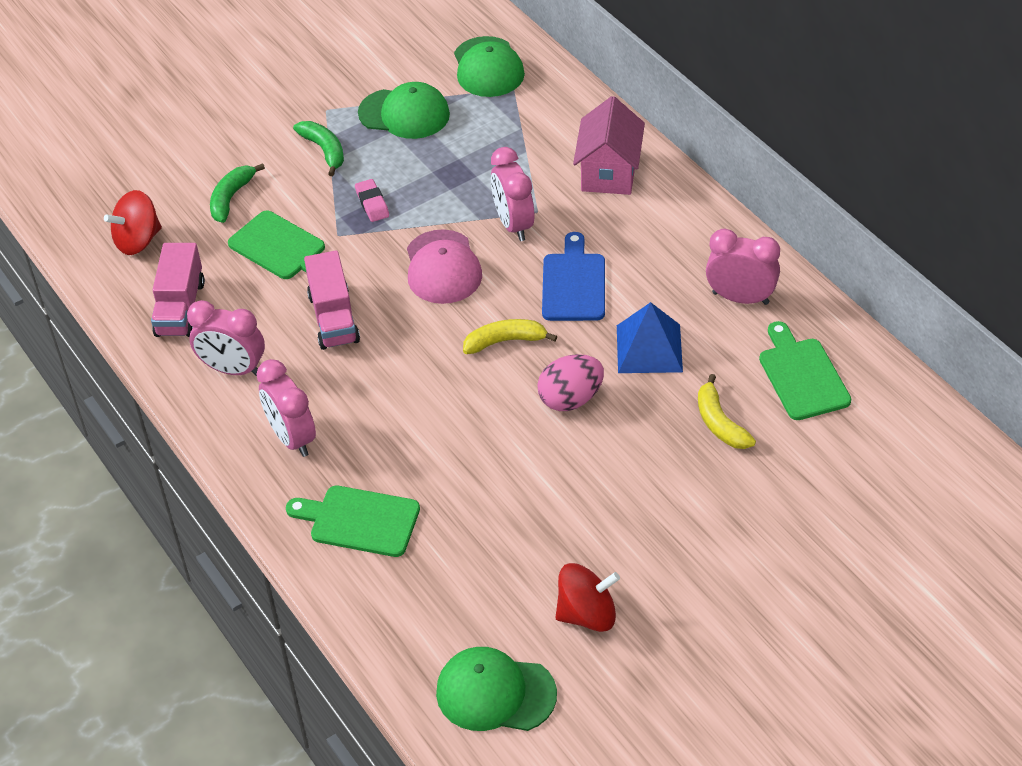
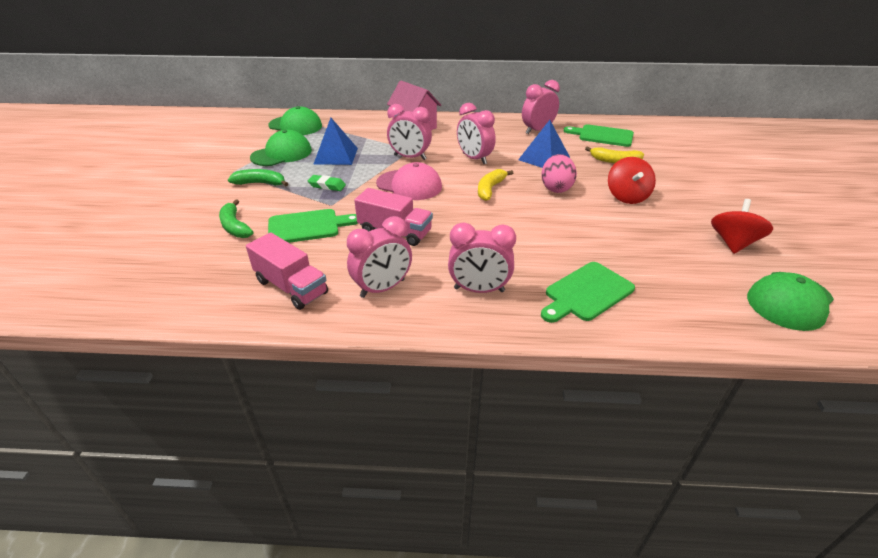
camera: 55 degrees left, 10 degrees down
red spinning top [104,190,162,255] -> red spinning top moved to [608,157,656,204]
pink eraser [355,179,389,222] -> green eraser [308,175,346,191]
blue cutting board [542,232,605,321] -> pink clock [457,103,496,164]
none -> blue pyramid [314,118,358,165]

